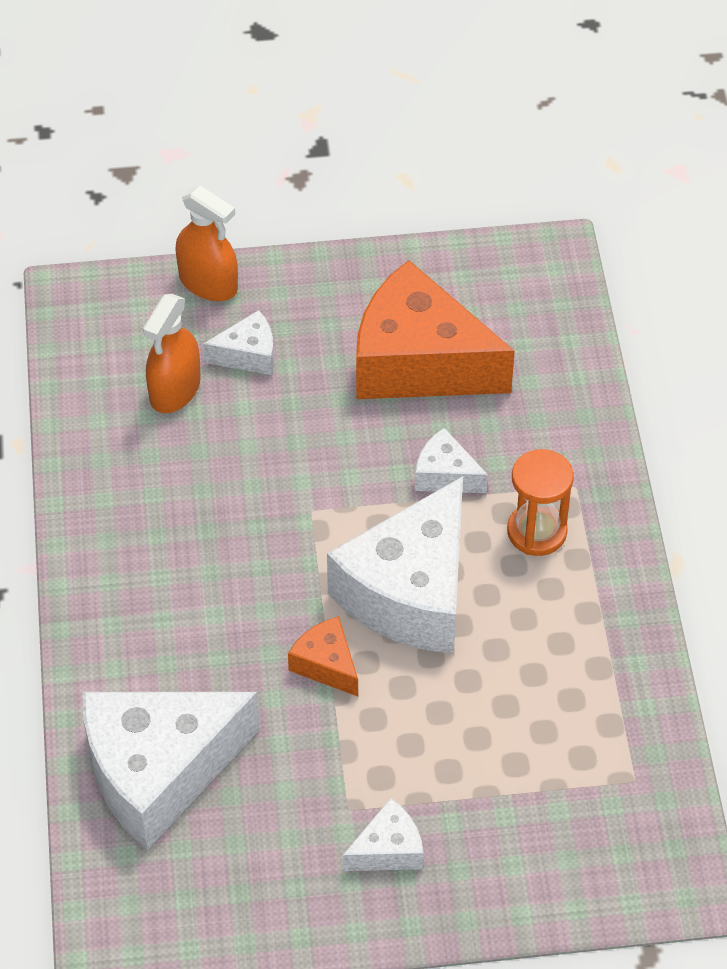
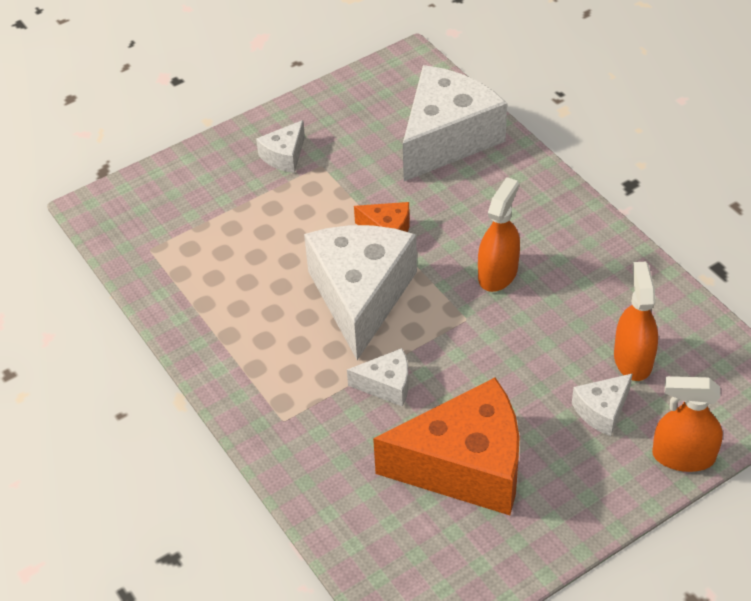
camera: 155 degrees right, 5 degrees down
orange hourglass [507,449,574,556] -> none
none -> orange spray bottle [478,177,520,292]

